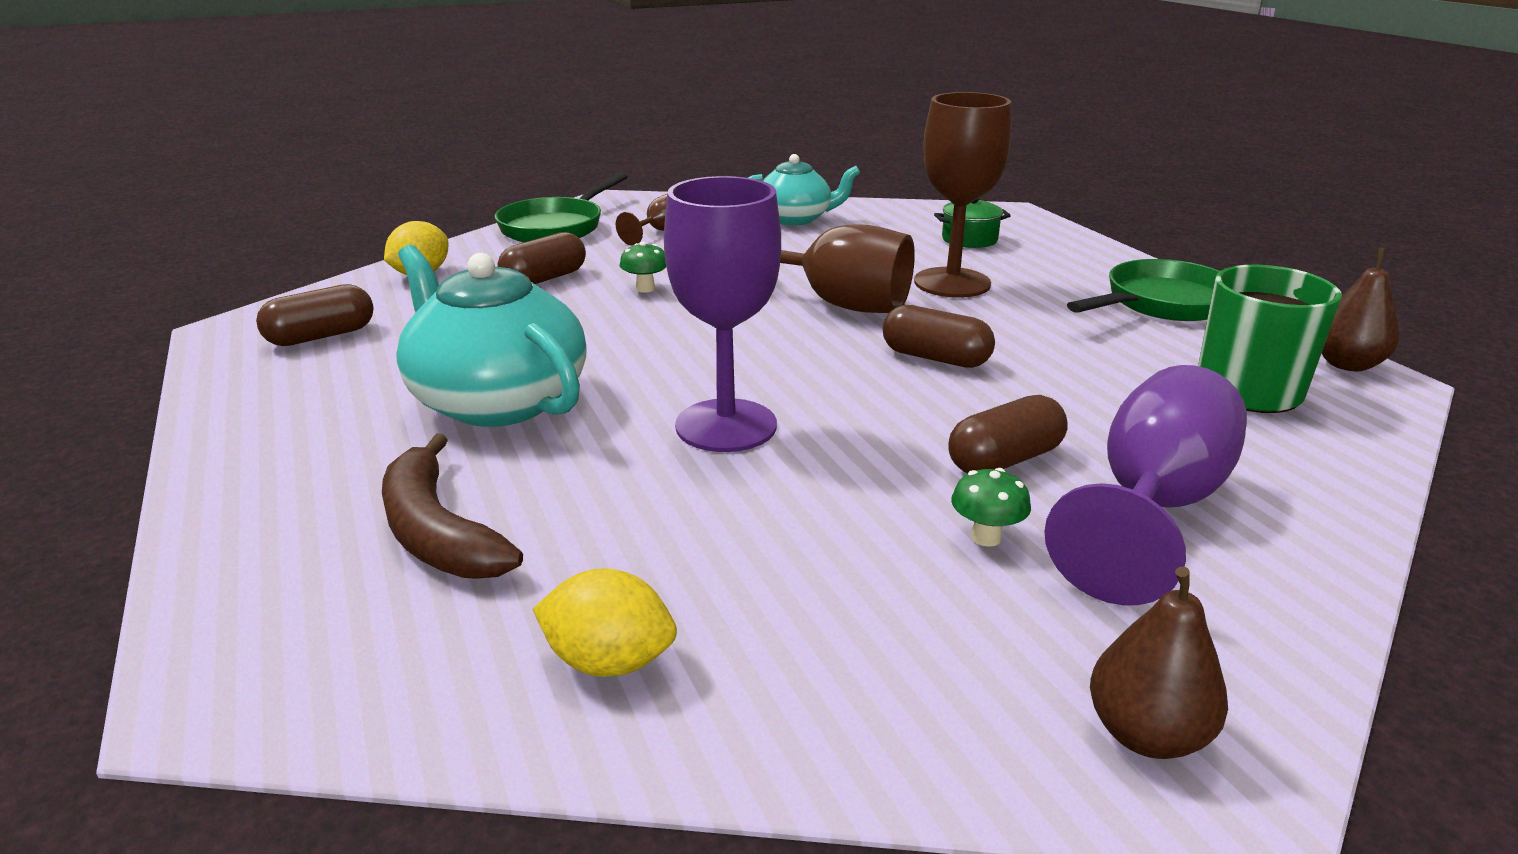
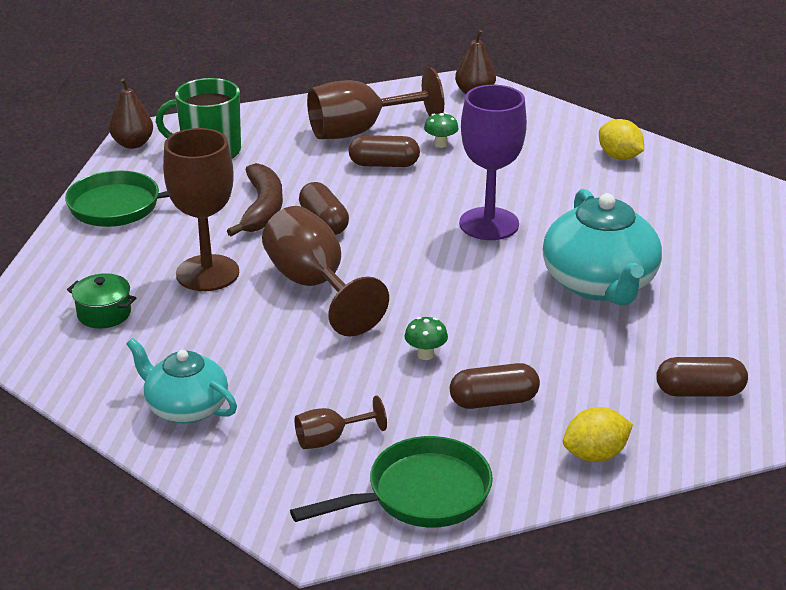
camera: 145 degrees left, 5 degrees up
brown banana [382,433,523,579] -> brown banana moved to [227,163,283,236]
purple goblet [1044,365,1247,605] -> brown goblet [307,68,444,139]

